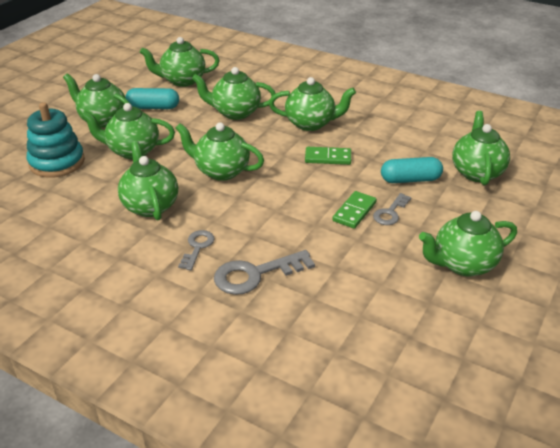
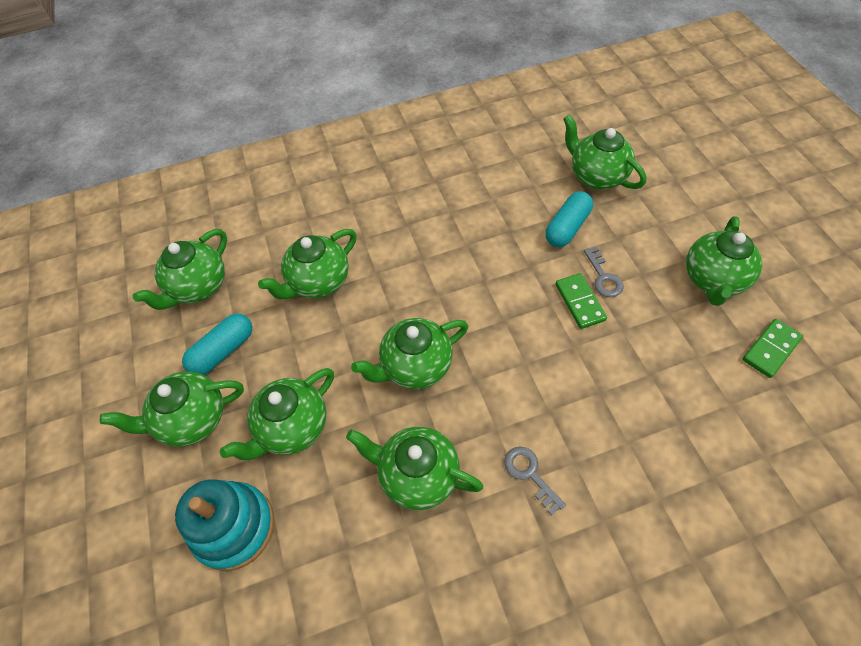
camera: 45 degrees left, 20 degrees up
grey key [214,250,315,295] -> none
green teapot [269,77,356,131] -> none
green domino [305,147,351,165] -> green domino moved to [742,319,803,378]

